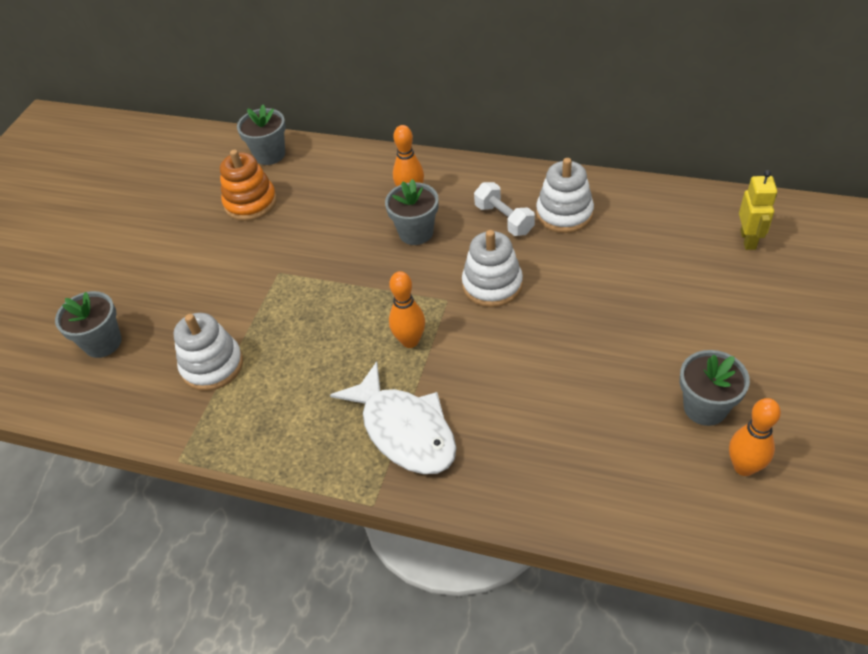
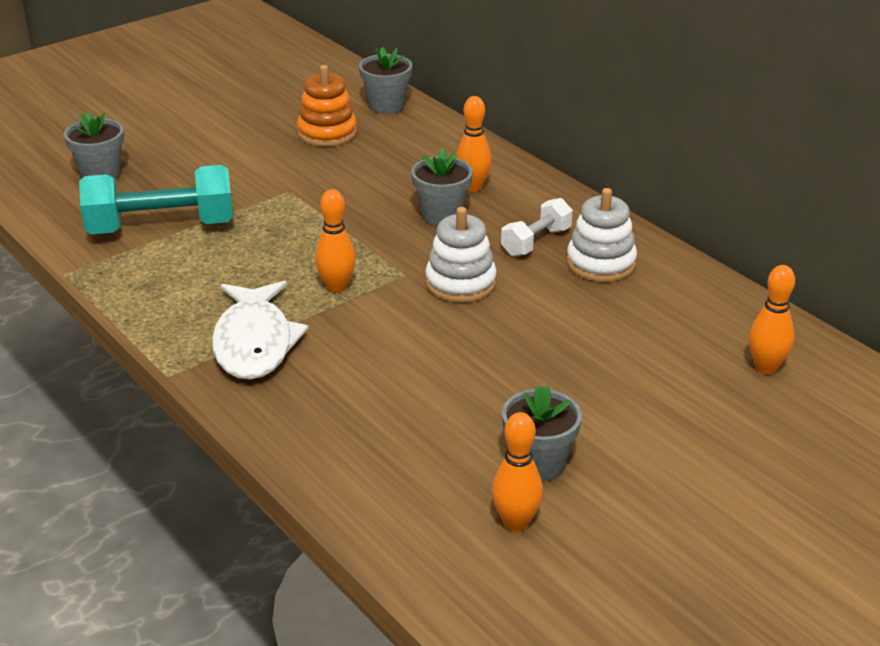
camera: 30 degrees right, 15 degrees down
white stacking toy [173,313,243,391] -> turquoise dumbbell [79,165,233,235]
white dumbbell [474,182,535,236] -> white dumbbell turned 45 degrees clockwise [501,198,573,256]
yellow robot [739,170,777,250] -> orange bowling pin [749,265,795,375]

